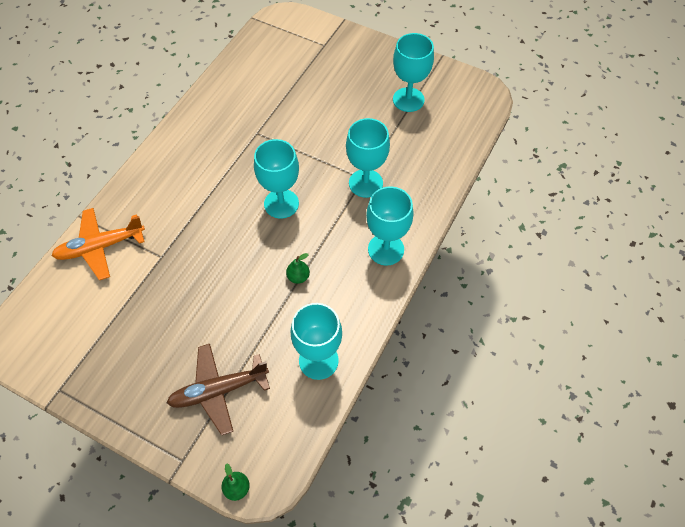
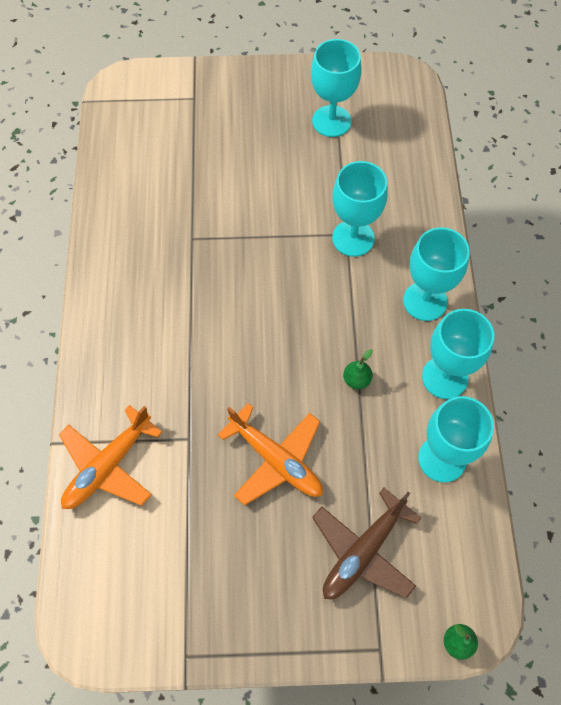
camera: 30 degrees left, 5 degrees up
turquoise goblet [254,139,299,219] -> turquoise goblet moved to [422,309,494,399]
none -> orange plane [218,403,323,505]

